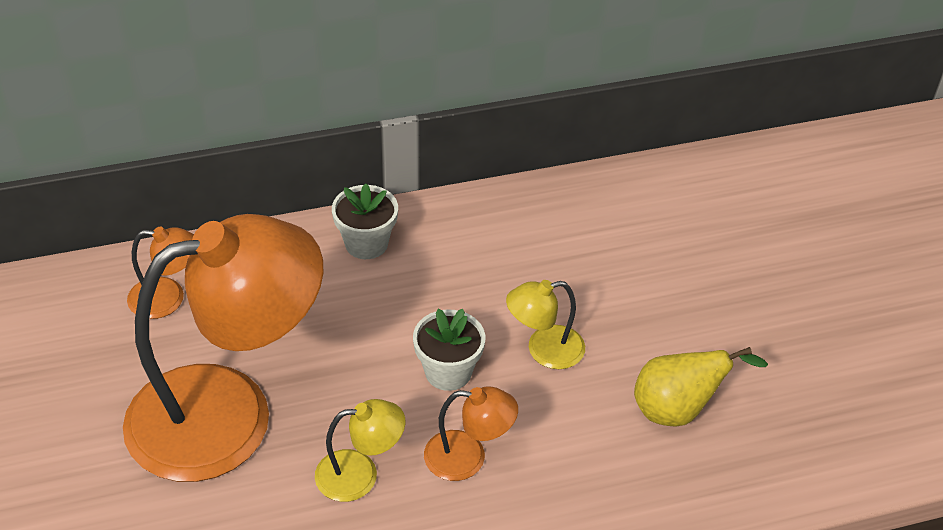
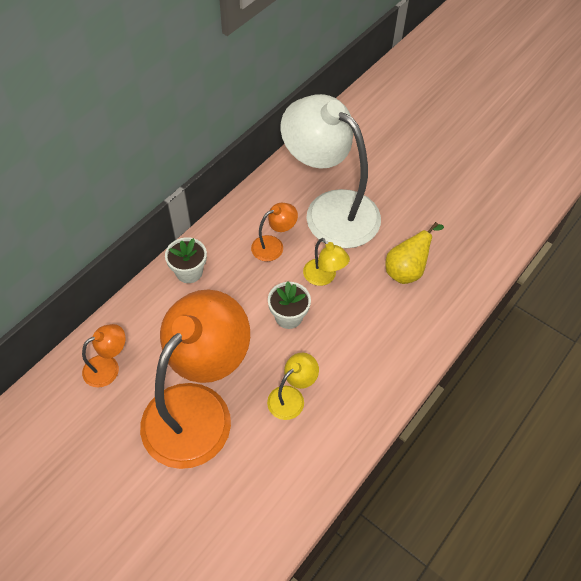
camera: 35 degrees left, 10 degrees up
orange lamp [424,386,518,481] -> orange lamp moved to [251,203,298,261]
yellow lamp [506,280,585,369] -> yellow lamp turned 75 degrees counterclockwise [303,238,350,286]
none -> white lamp [281,94,381,248]

